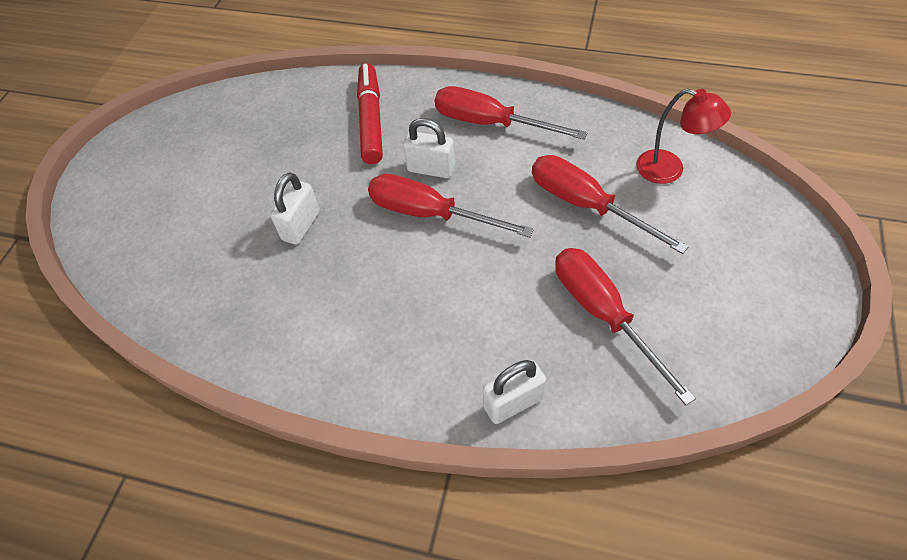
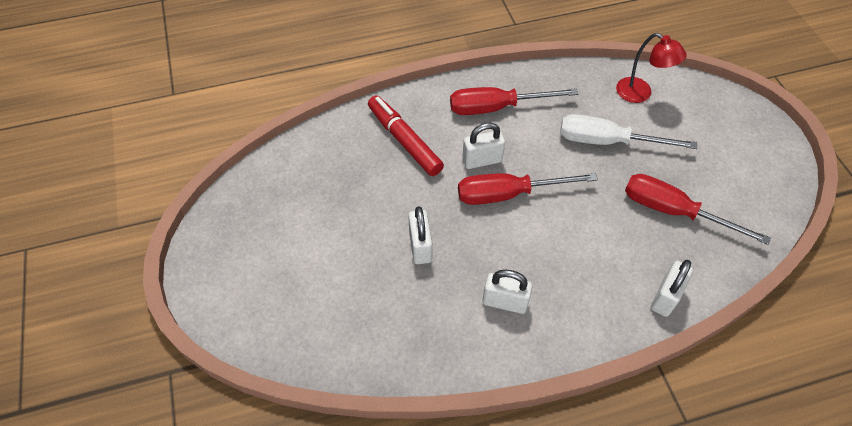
camera: 35 degrees left, 0 degrees up
red screwdriver [532,155,689,254] -> white screwdriver [560,114,697,149]
red lamp [636,88,731,184] -> red lamp turned 45 degrees clockwise [616,33,687,103]
none -> white padlock [483,270,532,314]

